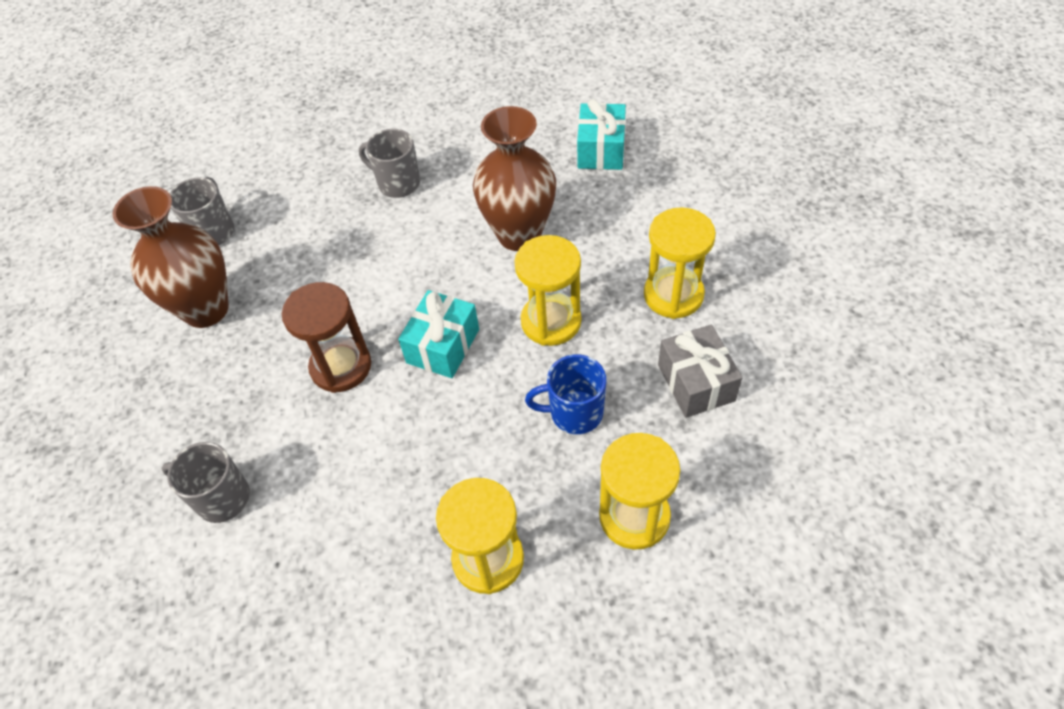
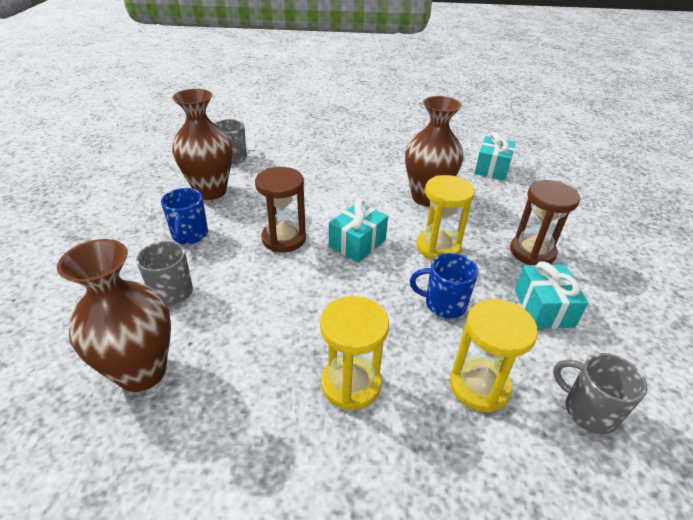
camera: 10 degrees right, 15 degrees down
grey mug [359,129,420,198] -> grey mug moved to [553,353,648,435]
yellow hourglass [644,207,716,319] -> brown hourglass [510,180,580,265]
grey gift [658,325,742,418] -> turquoise gift [515,261,589,329]
none -> brown vase [57,239,171,392]
none -> blue mug [161,188,208,244]

